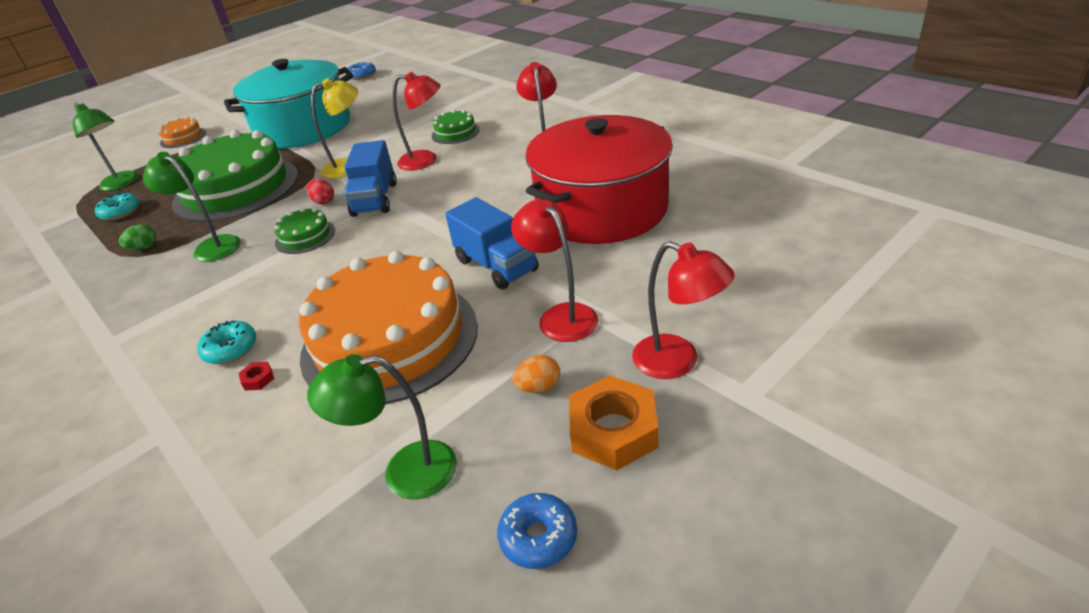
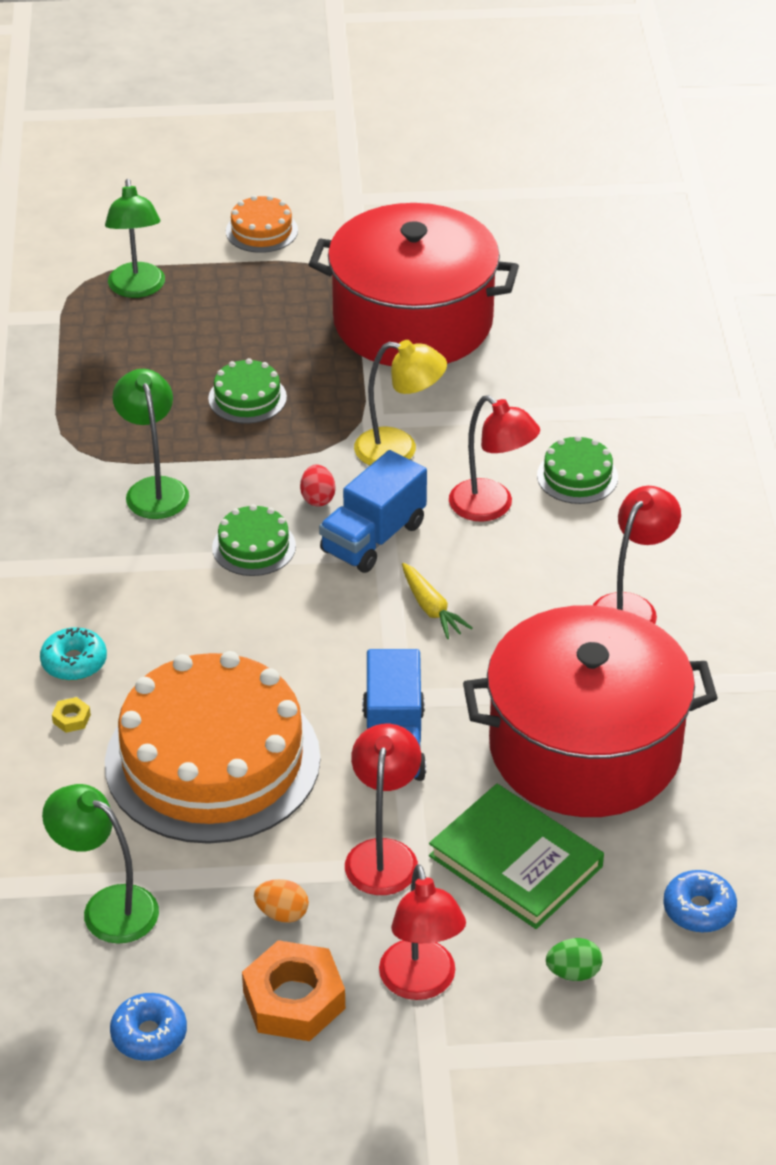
camera: 35 degrees right, 5 degrees up
turquoise donut [95,192,139,221] -> none
green egg [119,224,156,251] -> green egg moved to [546,938,602,981]
green cake [172,130,298,222] -> green cake [208,358,287,424], size x0.42
turquoise pot [224,59,353,149] -> red pot [308,203,519,366]
red nut [239,362,274,391] -> yellow nut [52,697,91,733]
blue donut [347,61,376,80] -> blue donut moved to [663,870,737,933]
none -> yellow carrot [402,563,473,639]
none -> green book [429,784,604,929]

